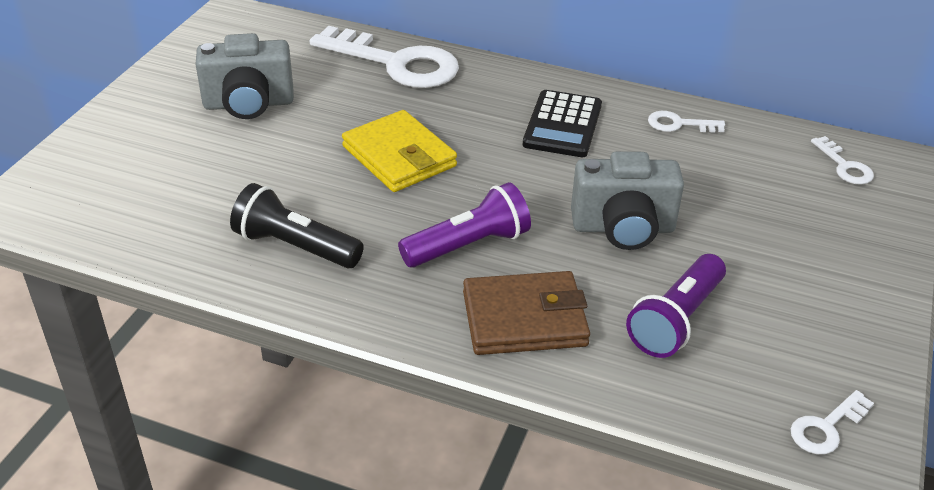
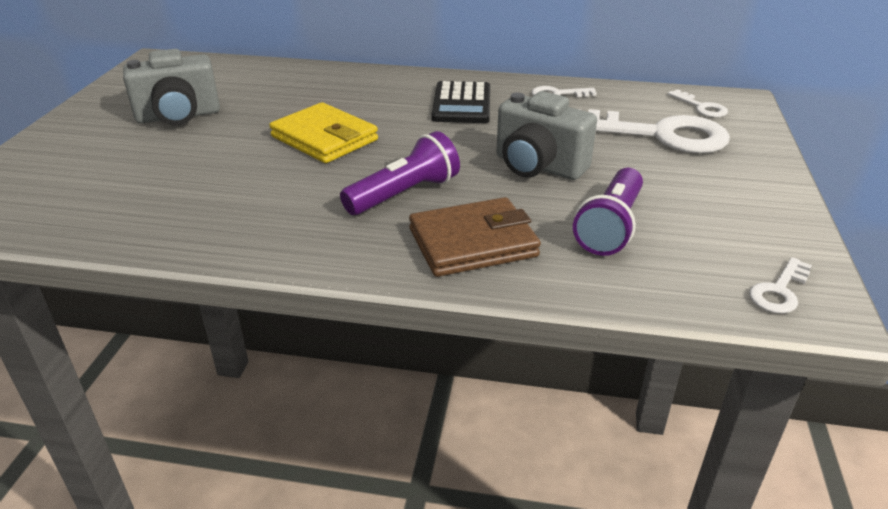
camera: 10 degrees left, 5 degrees down
black flashlight [230,183,364,268] -> none
white key [310,26,459,88] -> white key moved to [579,109,730,153]
grey camera [571,151,684,250] -> grey camera turned 45 degrees clockwise [496,91,597,180]

